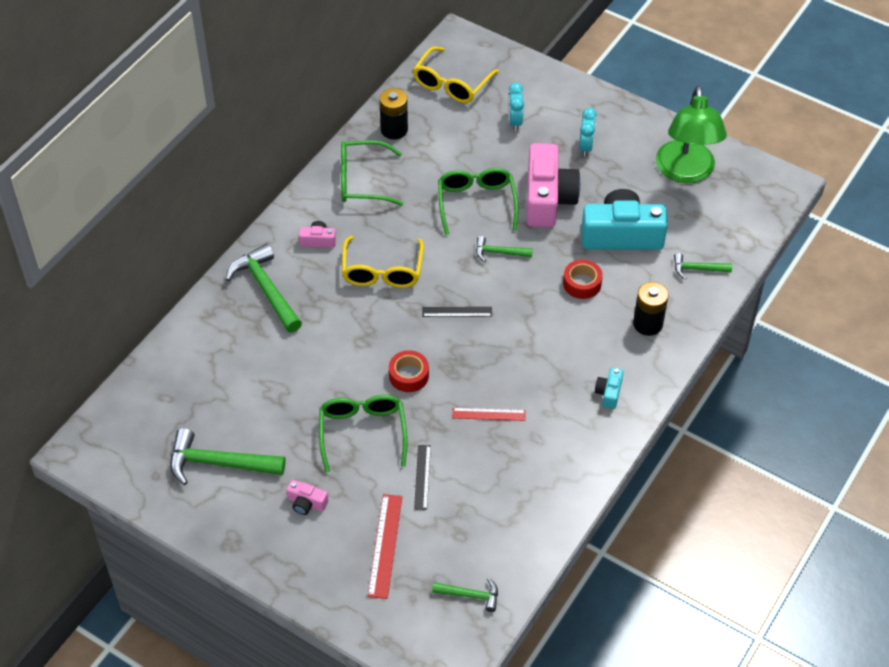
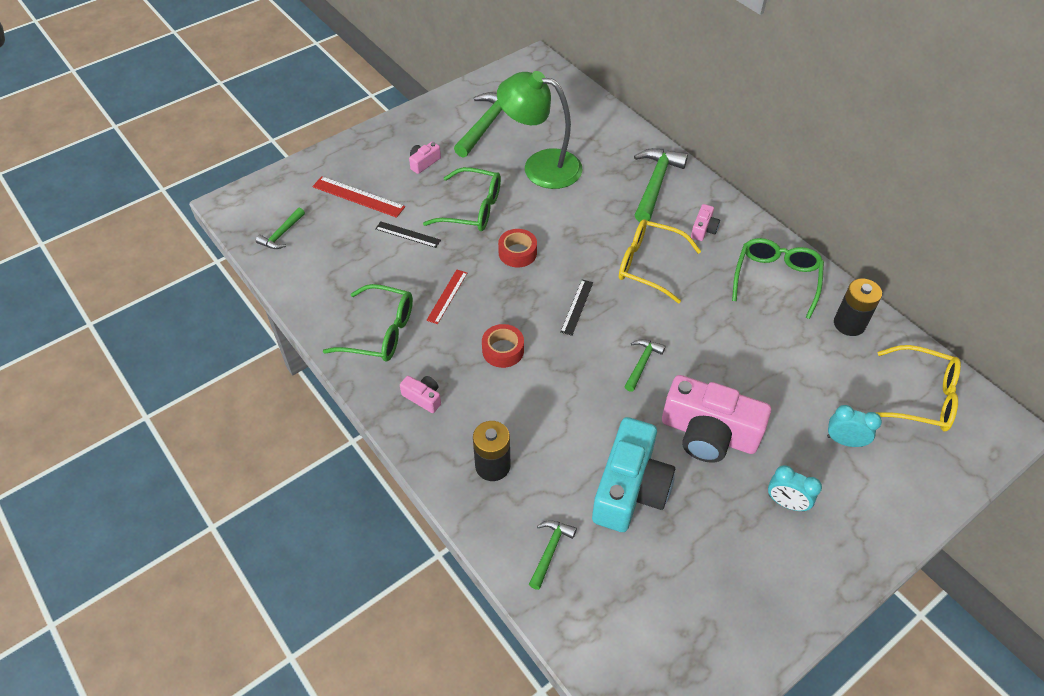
camera: 110 degrees right, 0 degrees up
green hammer [226,243,302,333] -> green hammer turned 60 degrees counterclockwise [634,148,688,222]
yellow glasses [413,46,499,103] -> yellow glasses turned 150 degrees clockwise [875,345,961,431]
green glasses [438,168,519,235] -> green glasses moved to [323,284,413,362]
red tape [563,259,603,299] -> red tape moved to [482,324,524,368]
turquoise camera [595,367,623,409] -> pink camera [400,376,441,413]
green lamp [656,86,727,183] -> green lamp moved to [497,71,583,189]

